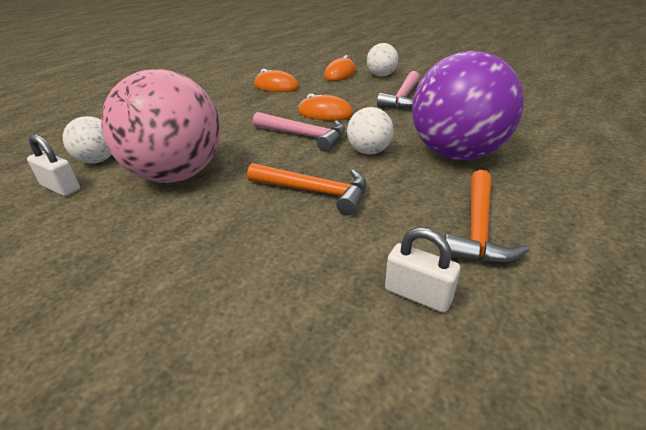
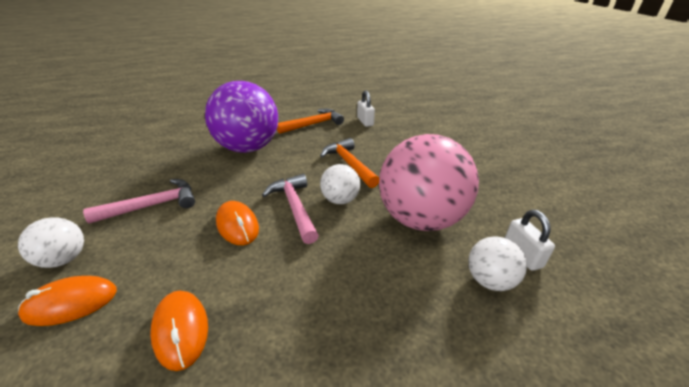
camera: 140 degrees left, 0 degrees up
white ball [347,107,394,154] -> white ball moved to [320,164,360,204]

